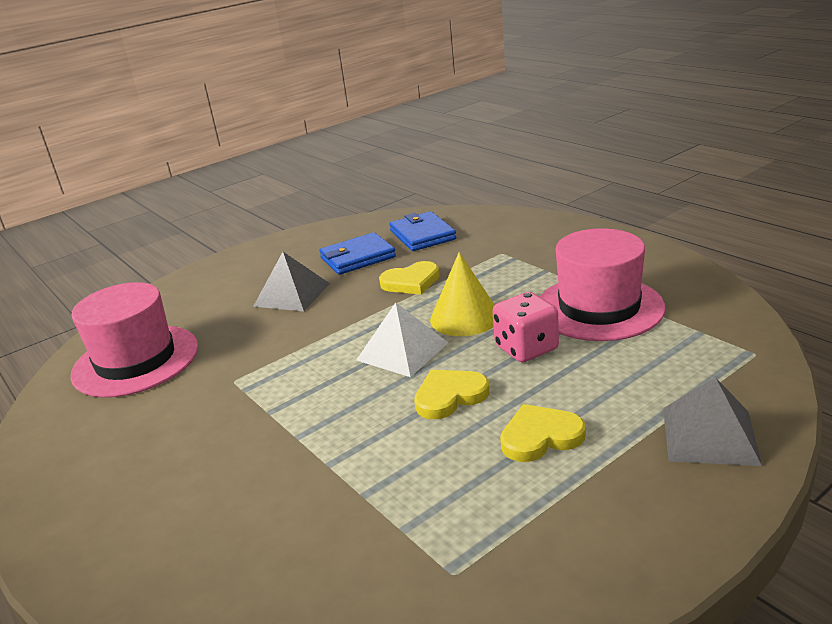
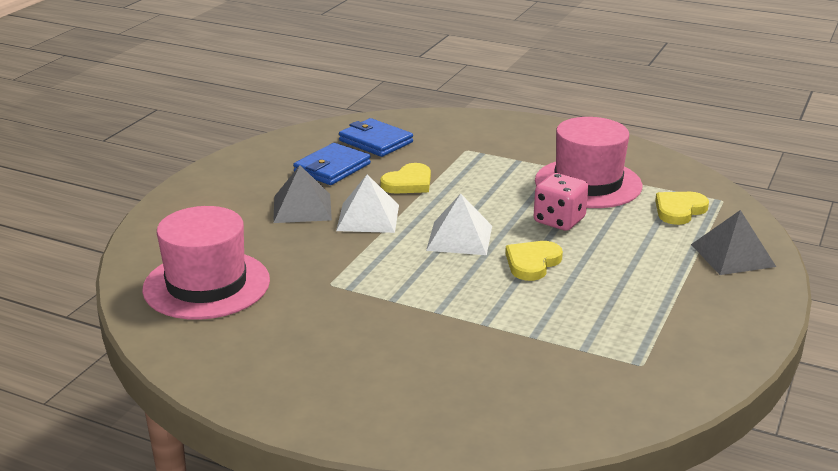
camera: 30 degrees left, 0 degrees up
yellow cone [430,252,495,336] -> none
yellow heart [500,404,586,462] -> yellow heart moved to [655,192,709,225]
none -> white pyramid [336,174,399,233]

